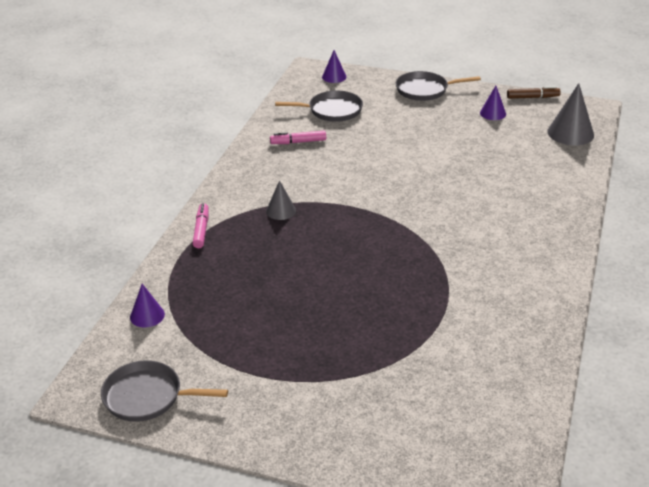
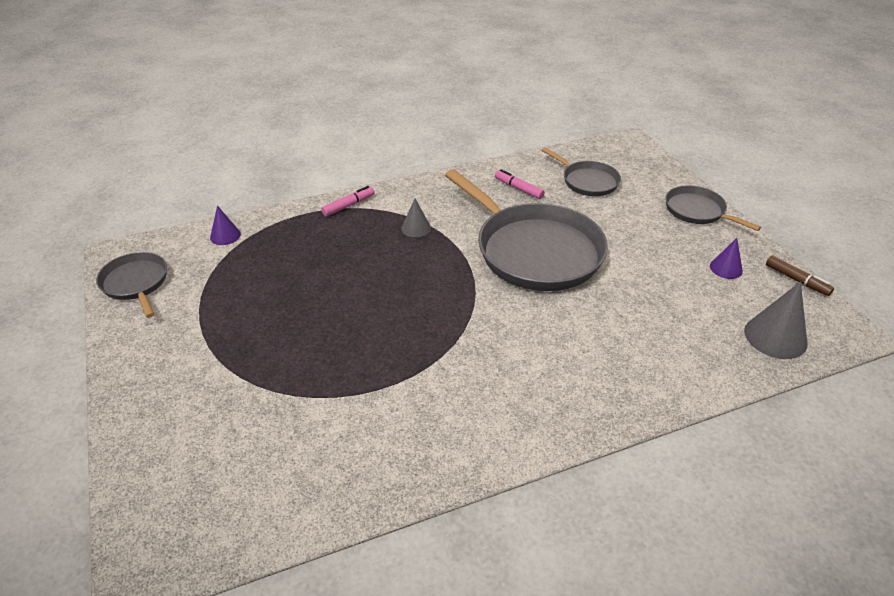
camera: 50 degrees right, 5 degrees up
purple cone [322,50,346,83] -> none
none -> grey pan [445,169,608,291]

